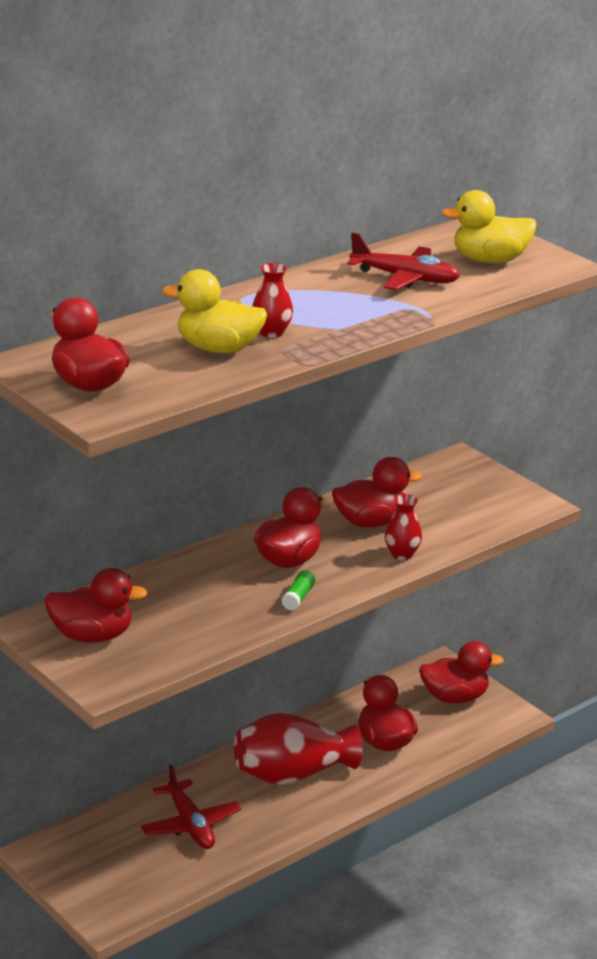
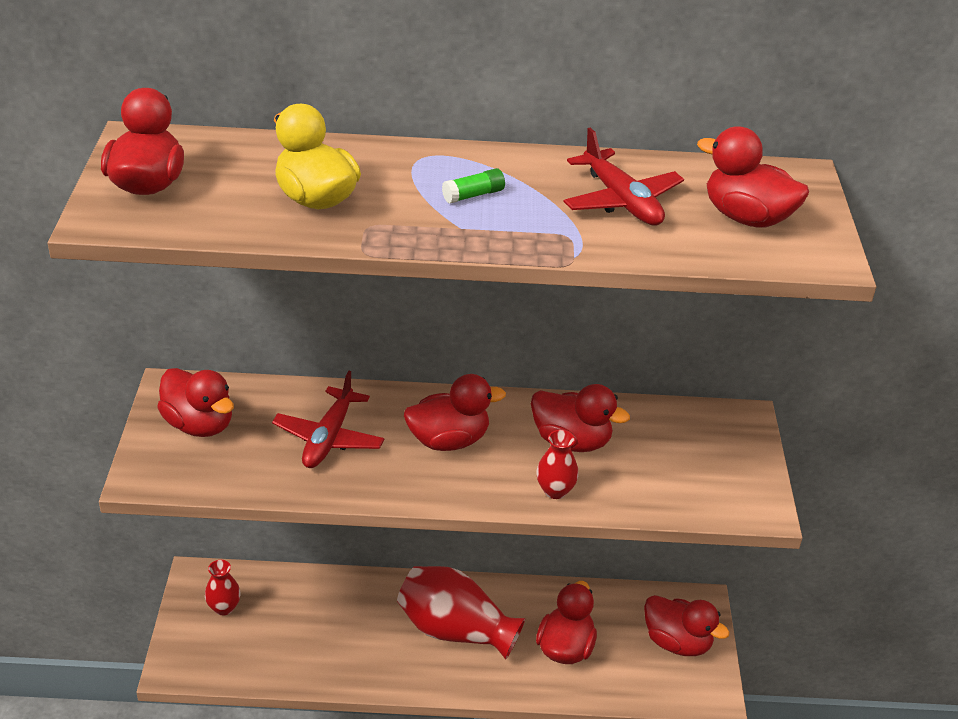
camera: 40 degrees right, 10 degrees up
red plane [141,764,241,849] -> red plane moved to [272,371,384,468]
red vase [252,263,293,338] -> red vase moved to [205,560,241,615]
green glue stick [281,570,315,610] -> green glue stick moved to [442,168,505,204]
yellow duck [442,190,536,263] -> red duck [697,126,809,228]

